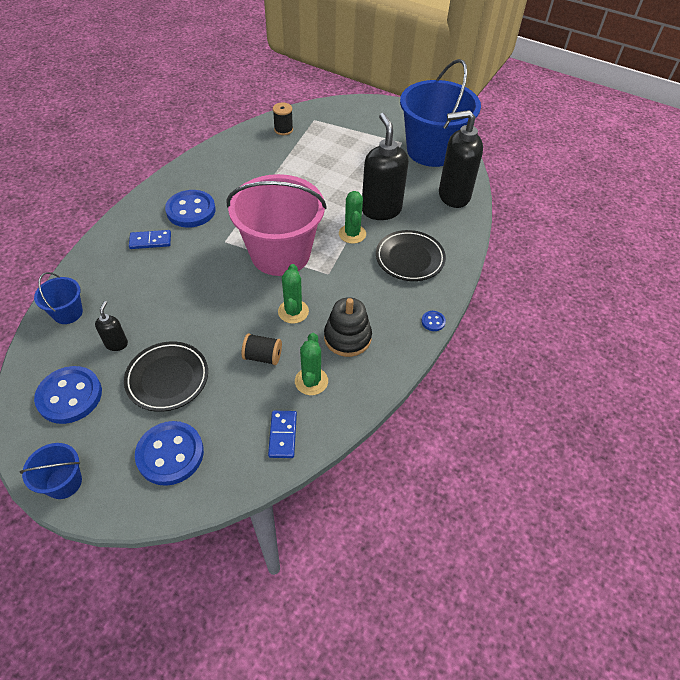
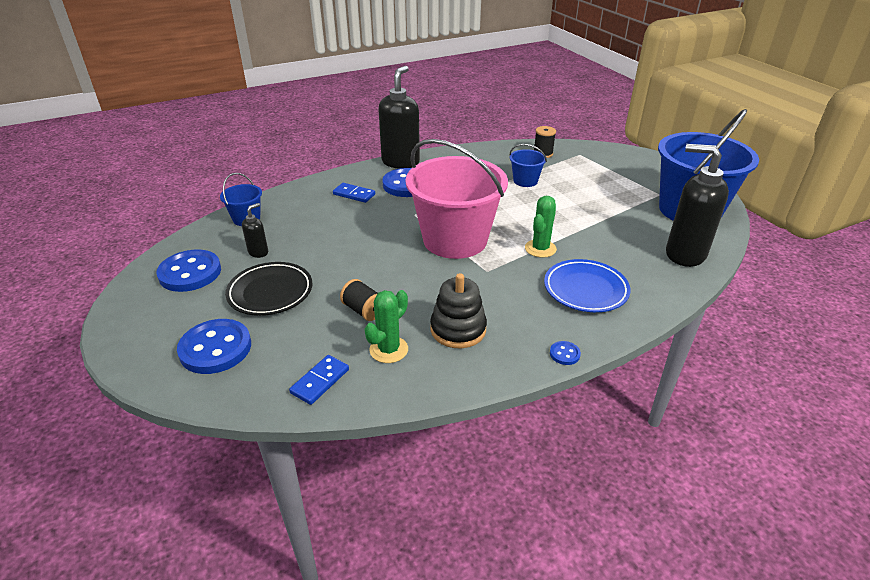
camera: 35 degrees right, 15 degrees down
blue bucket [20,443,82,499] -> blue bucket moved to [509,144,547,187]
green cactus [278,264,309,324] -> none
black soap dispenser [362,113,409,220] -> black soap dispenser moved to [378,66,420,169]
black plate [376,230,446,281] -> blue plate [544,259,630,312]

